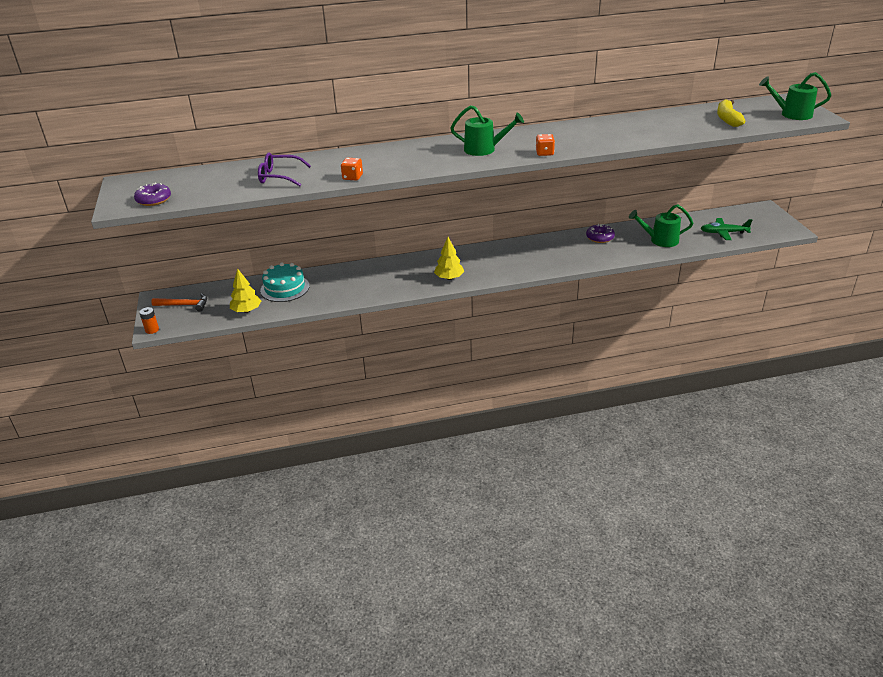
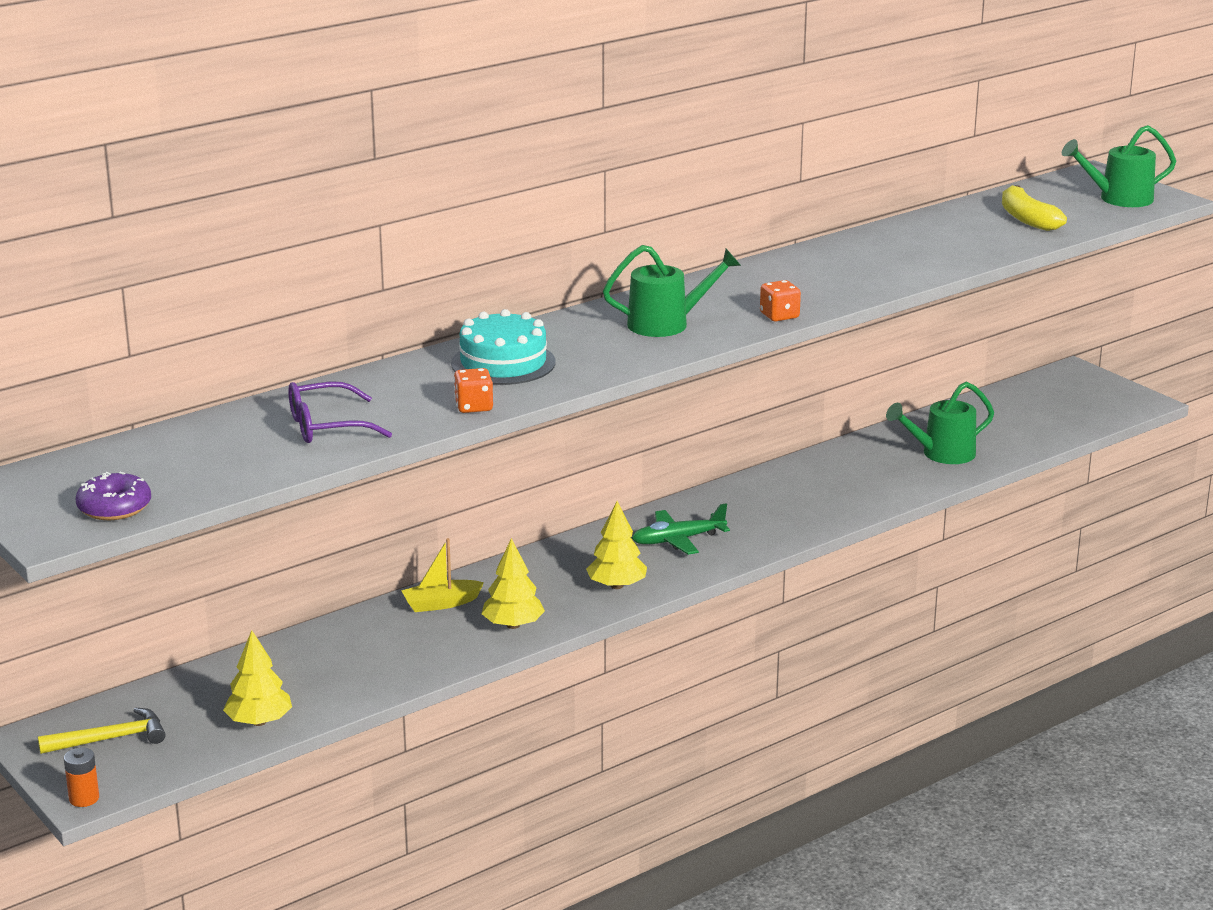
camera: 25 degrees left, 10 degrees down
orange hammer [151,293,207,312] -> yellow hammer [38,708,166,754]
turquoise cake [260,262,309,302] -> turquoise cake moved to [451,309,556,385]
purple donut [586,224,615,243] -> none
green plane [701,218,752,240] -> green plane moved to [632,503,730,555]
none -> yellow boat [401,538,484,612]
none -> yellow tree [481,538,545,629]

